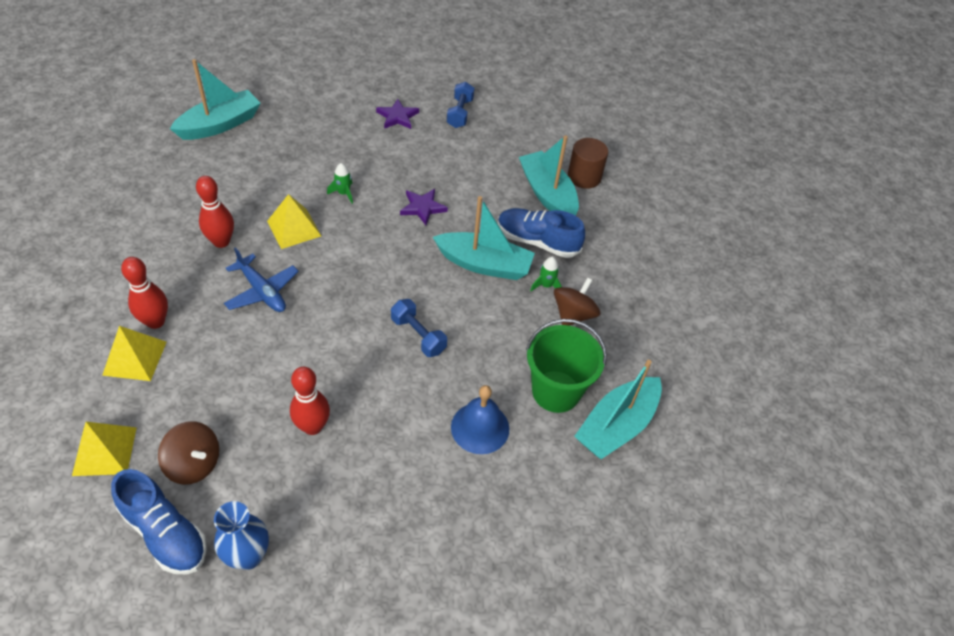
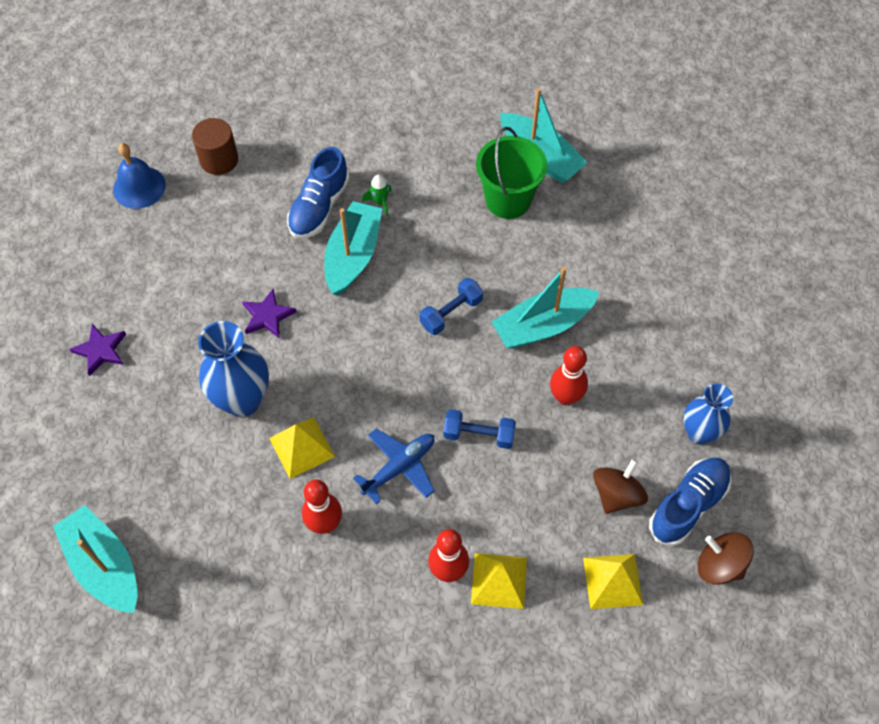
camera: 85 degrees left, 10 degrees up
green rocket [327,163,353,204] -> blue vase [198,321,269,417]
blue dumbbell [447,82,474,128] -> blue dumbbell moved to [443,409,516,449]
blue bell [451,385,509,454] -> blue bell moved to [113,143,166,209]
turquoise boat [519,135,579,216] -> turquoise boat moved to [492,267,599,349]
brown spinning top [554,277,601,326] -> brown spinning top moved to [698,532,754,585]

